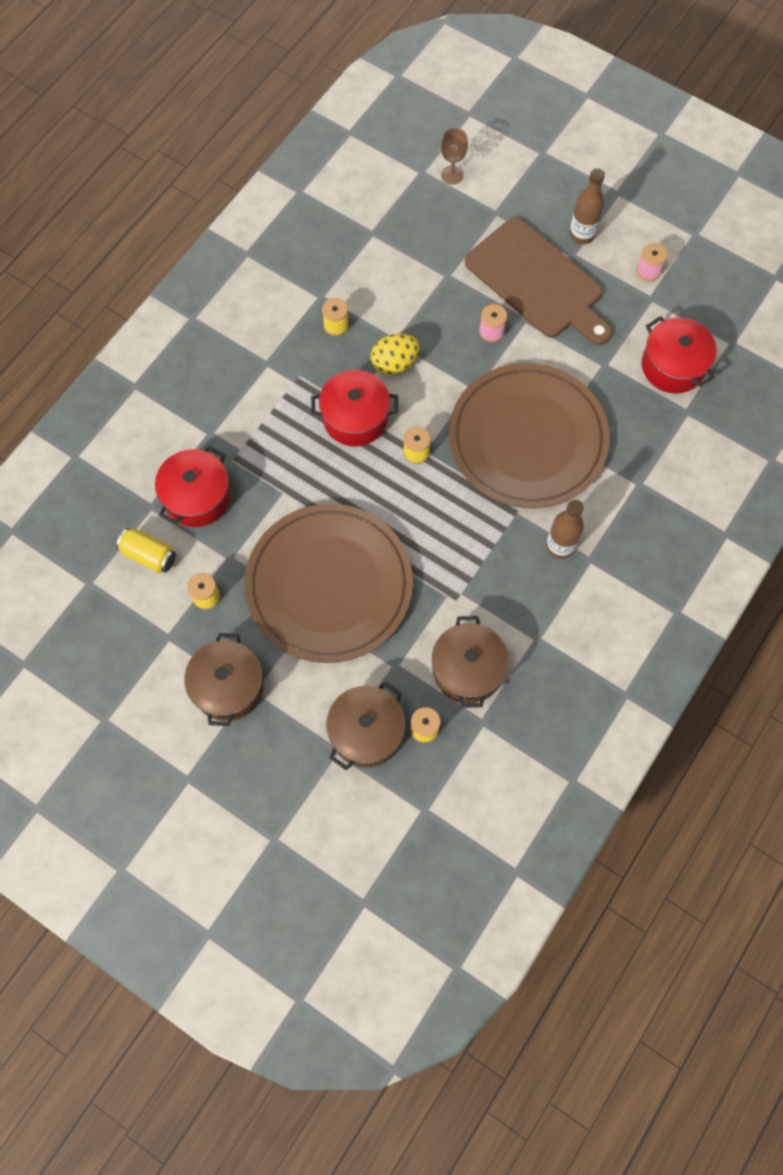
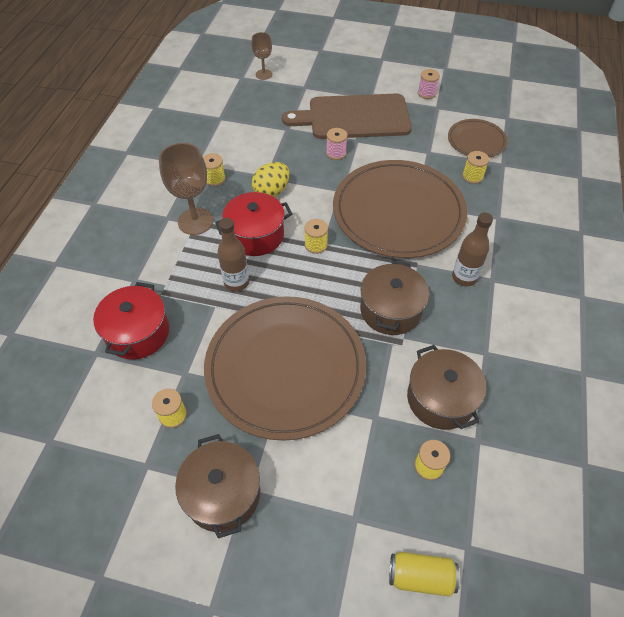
camera: 20 degrees left, 15 degrees down
yellow can [116,528,176,573] -> yellow can moved to [389,552,460,597]
brown pot [326,681,405,770] -> brown pot moved to [360,261,429,335]
brown cutting board [465,217,612,345] -> brown cutting board turned 150 degrees clockwise [282,94,412,139]
brown bottle [569,168,605,244] -> brown bottle moved to [217,218,249,292]
red pot [642,316,716,394] -> brown plate [448,119,507,158]
none -> brown goblet [159,143,213,235]
none -> yellow spool [462,151,489,184]

